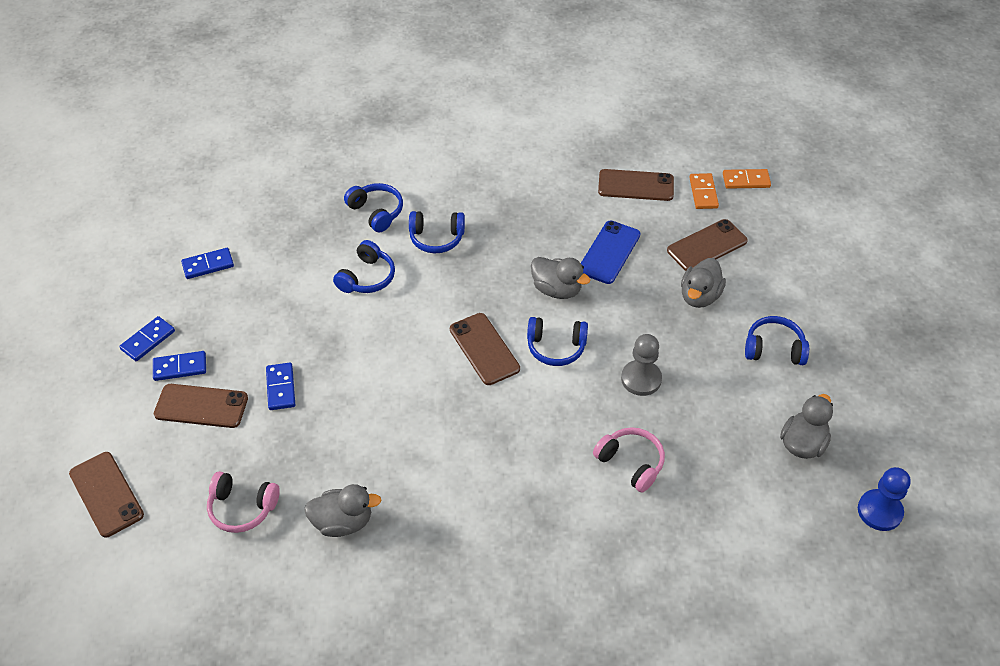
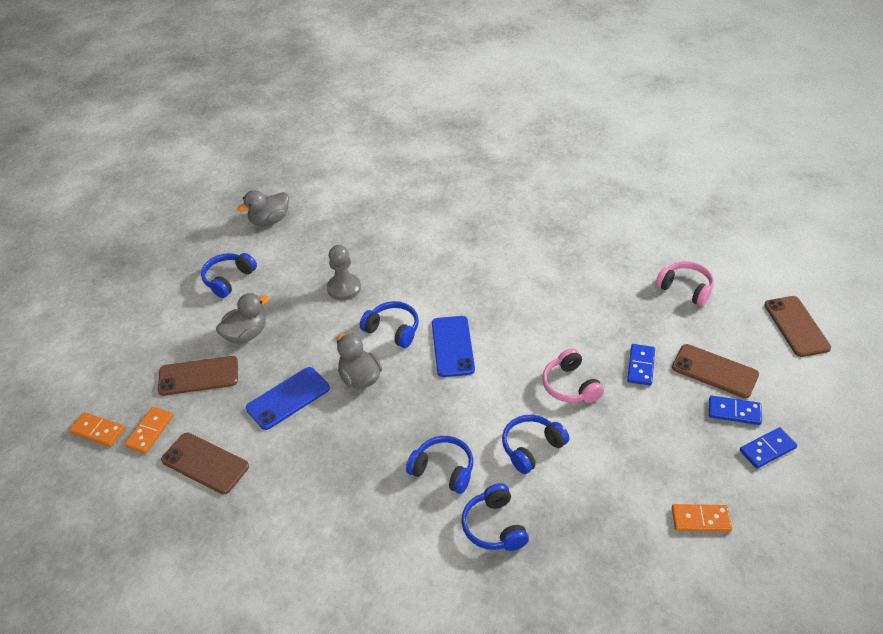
camera: 155 degrees left, 5 degrees down
blue domino [181,248,234,279] -> orange domino [672,504,732,532]
grey duck [304,484,381,537] -> none
brown phone [450,313,520,385] -> blue phone [432,316,475,377]
pink headphones [593,427,665,493] -> pink headphones moved to [542,348,604,403]
blue headphones [745,316,809,365] -> blue headphones turned 90 degrees clockwise [201,253,257,298]
blue pawn [858,467,911,531] -> none

